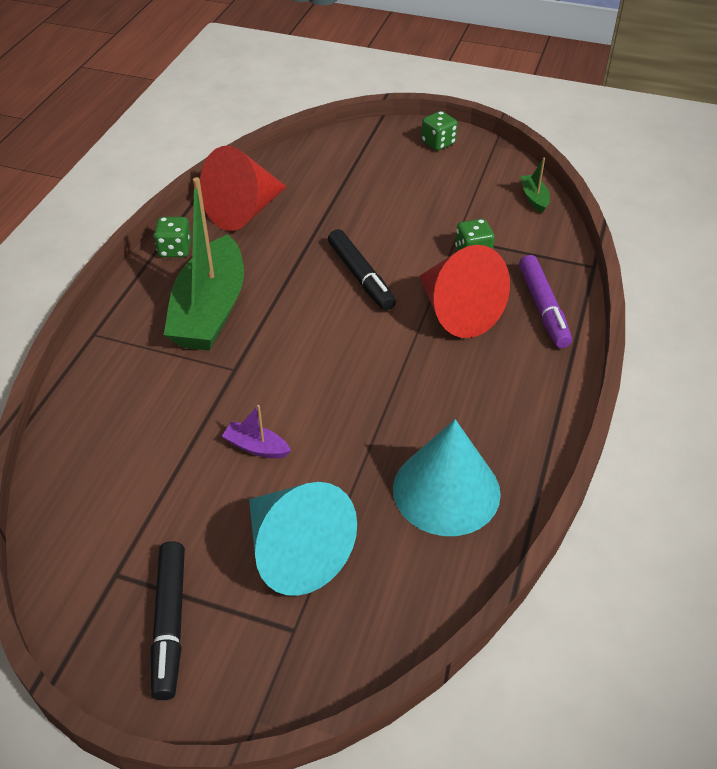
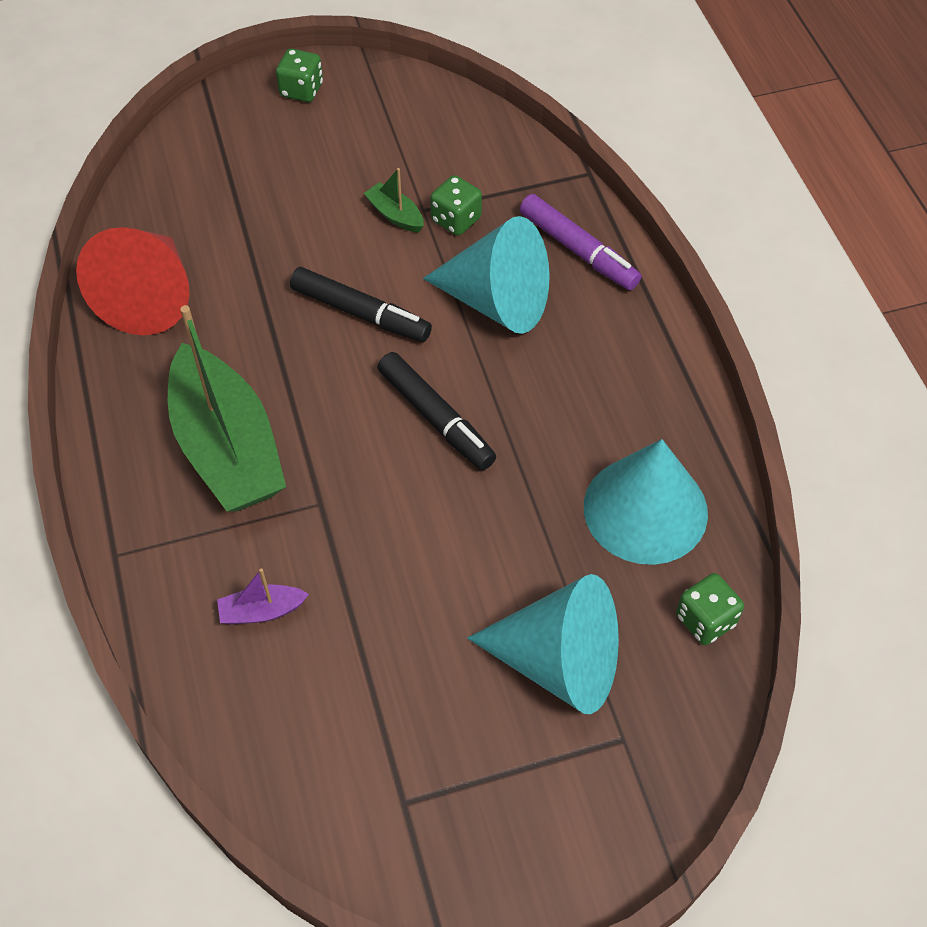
camera: 35 degrees left, 10 degrees up
black marker [151,541,185,700] -> black marker moved to [378,352,496,470]
green dice [154,217,191,257] -> green dice moved to [676,573,744,645]
purple boat [222,405,291,458] -> purple boat moved to [217,568,309,625]
red cone [420,245,510,338] -> turquoise cone [423,216,550,334]
green boat [521,158,550,213] -> green boat moved to [364,168,424,233]

